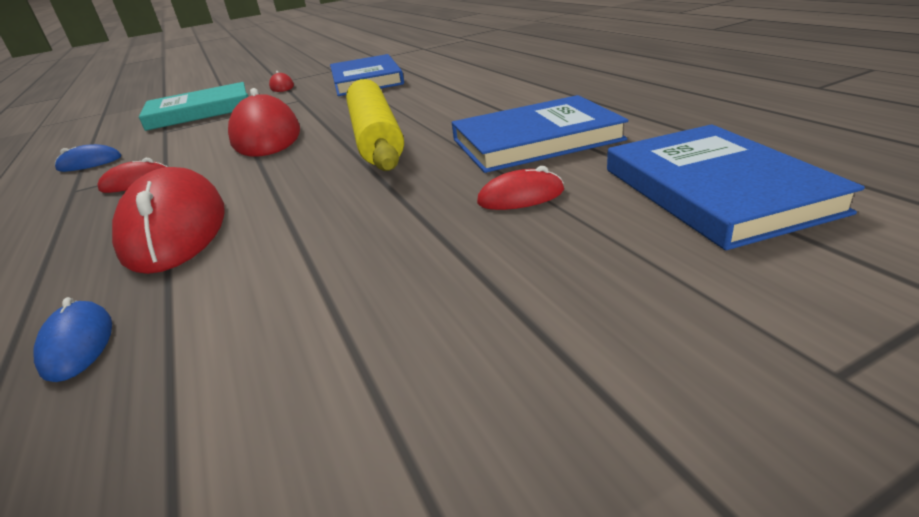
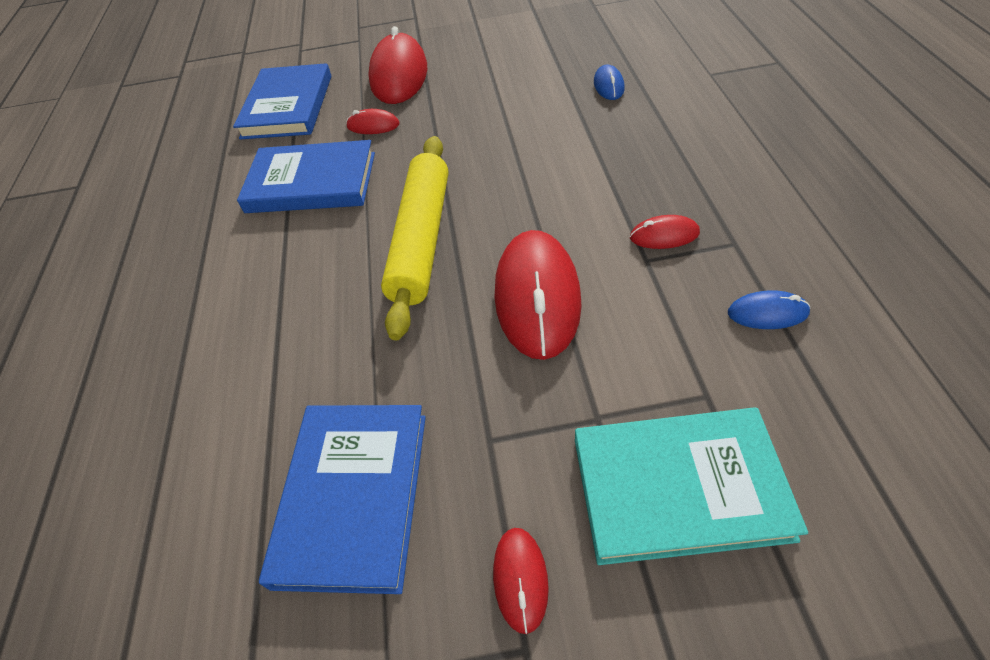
camera: 160 degrees left, 20 degrees up
red mouse [112,167,225,274] -> red mouse moved to [368,26,427,104]

